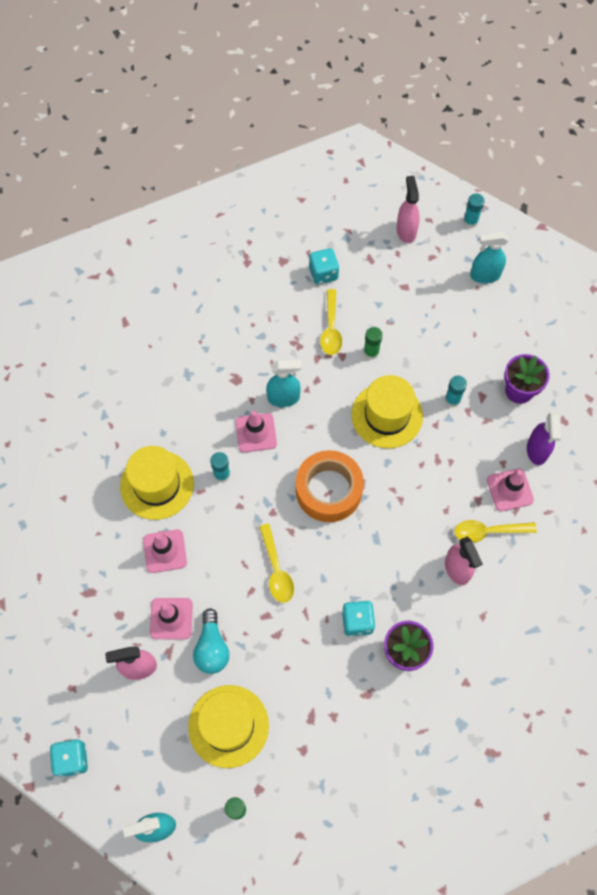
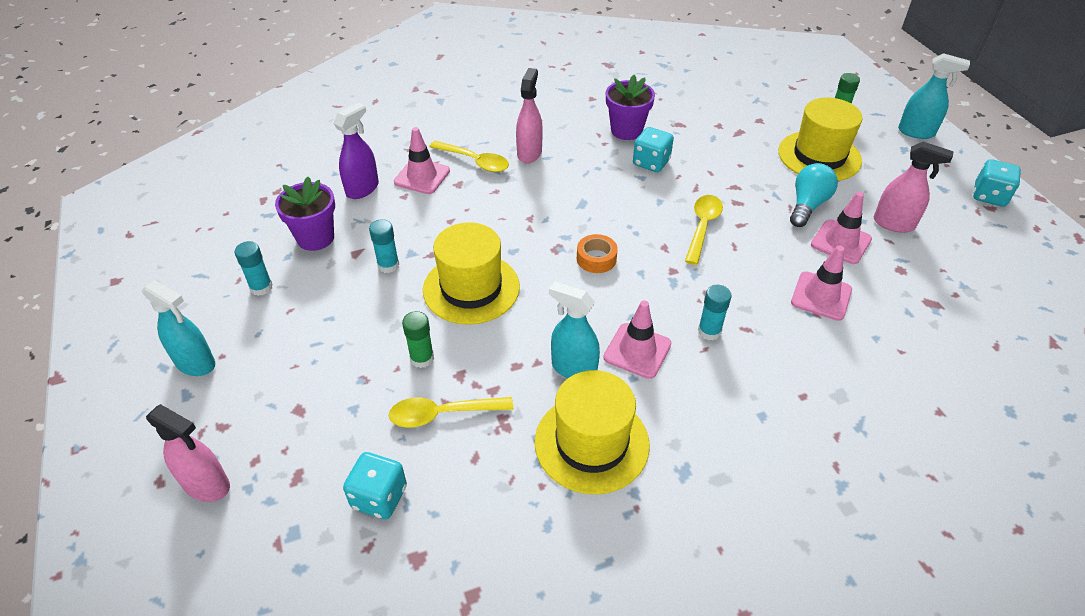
camera: 145 degrees left, 20 degrees down
yellow hat [120,446,194,520] -> yellow hat moved to [535,370,650,494]
orange tape [296,450,364,522] -> orange tape [577,234,618,273], size x0.47
yellow spoon [320,289,342,355] -> yellow spoon turned 135 degrees counterclockwise [388,397,514,428]
pink spray bottle [397,176,420,243] -> pink spray bottle turned 90 degrees counterclockwise [146,404,230,502]
turquoise glue stick [463,194,484,228] -> turquoise glue stick moved to [235,241,273,296]

